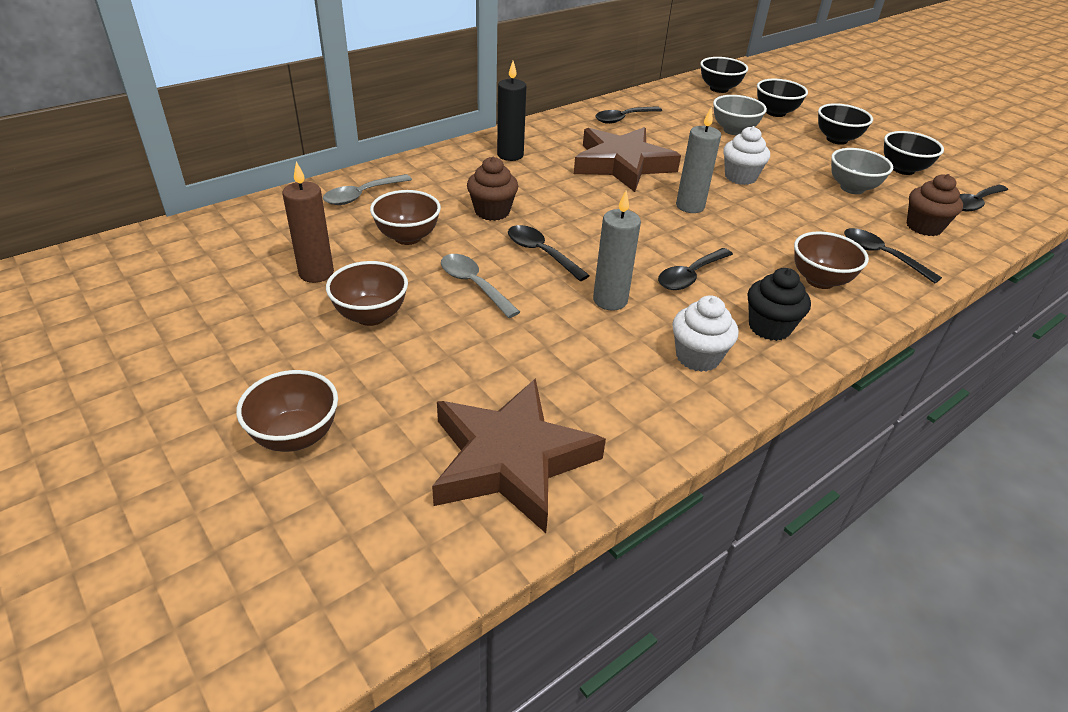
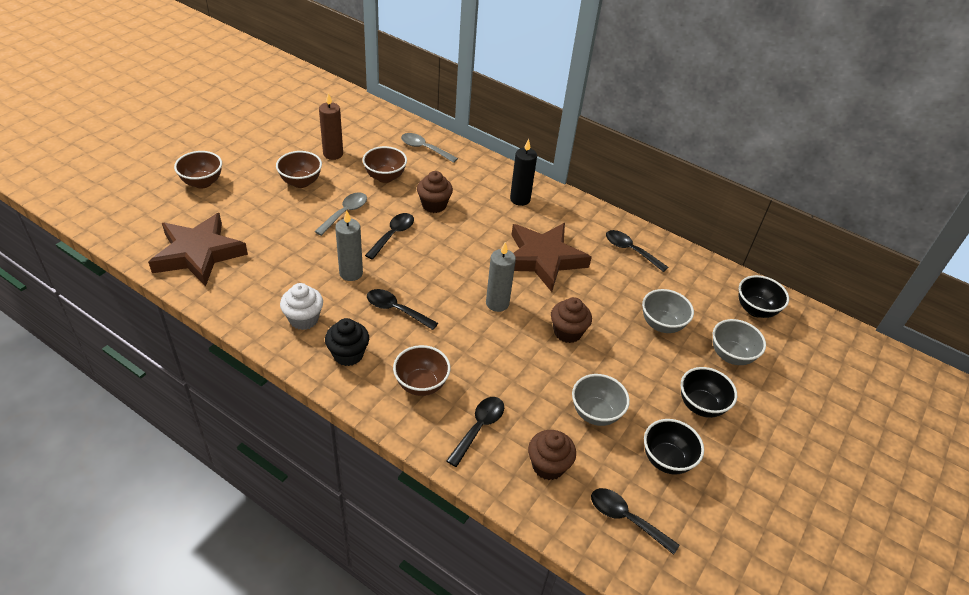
camera: 70 degrees right, 5 degrees up
white cupcake [723,126,770,185] -> brown cupcake [551,297,592,343]
black bowl [757,79,808,117] -> grey bowl [713,319,766,365]

